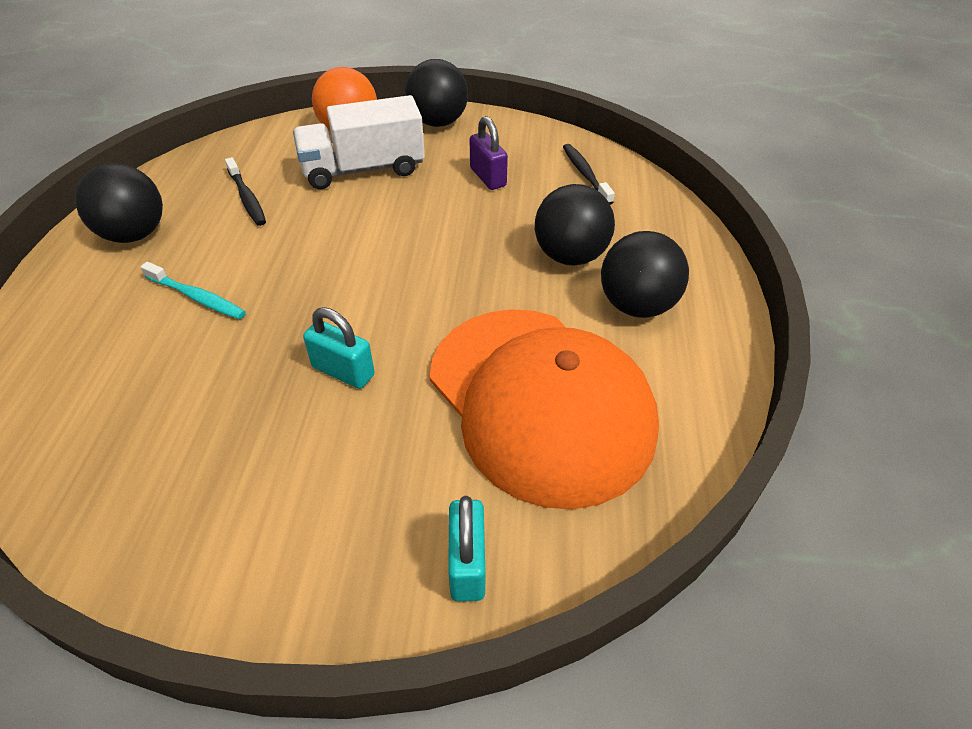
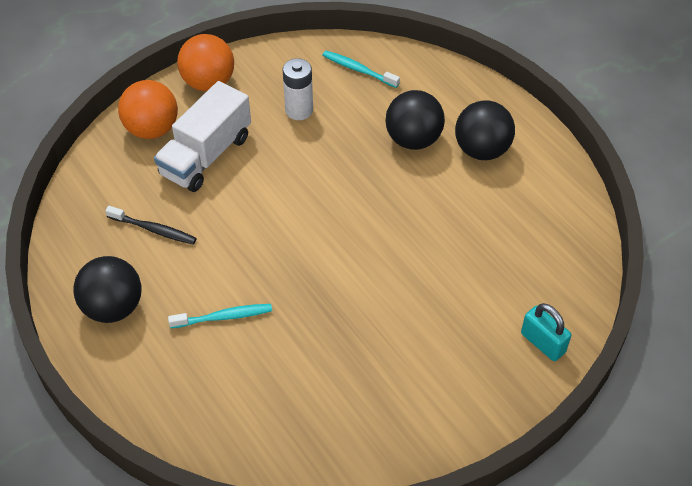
camera: 40 degrees left, 5 degrees up
turquoise padlock [303,307,374,389] -> none
black ball [405,59,468,127] -> orange ball [177,34,234,91]
orange cap [429,309,659,509] -> none
purple padlock [470,116,508,190] -> white battery [283,58,313,120]
black toothbrush [563,144,615,205] -> turquoise toothbrush [322,51,400,88]

